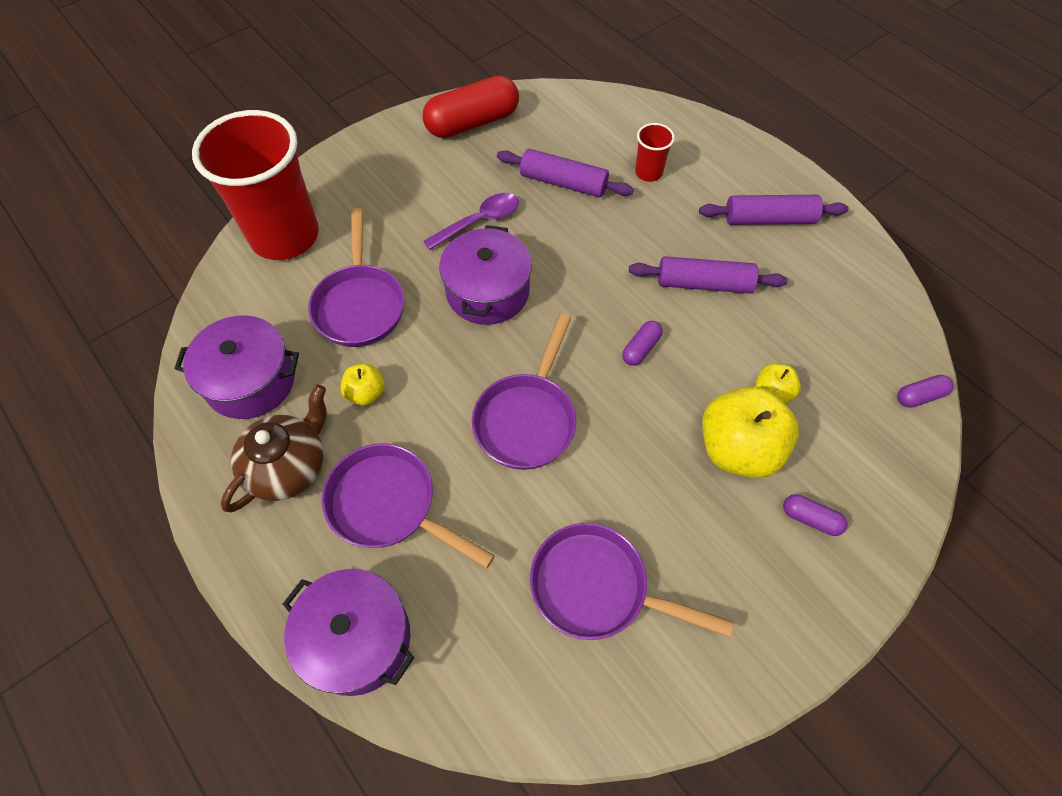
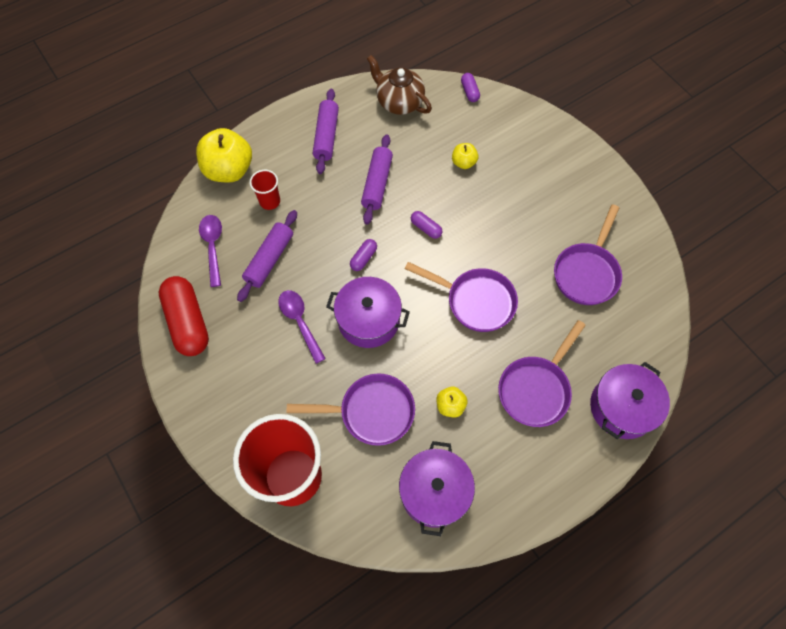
camera: 85 degrees left, 5 degrees up
brown teapot [221,384,327,513] -> brown teapot moved to [367,55,432,115]
yellow apple [702,386,799,478] -> yellow apple moved to [196,128,252,182]
purple capsule [783,494,848,536] -> purple capsule moved to [350,239,377,271]
none -> purple spoon [199,215,222,287]

